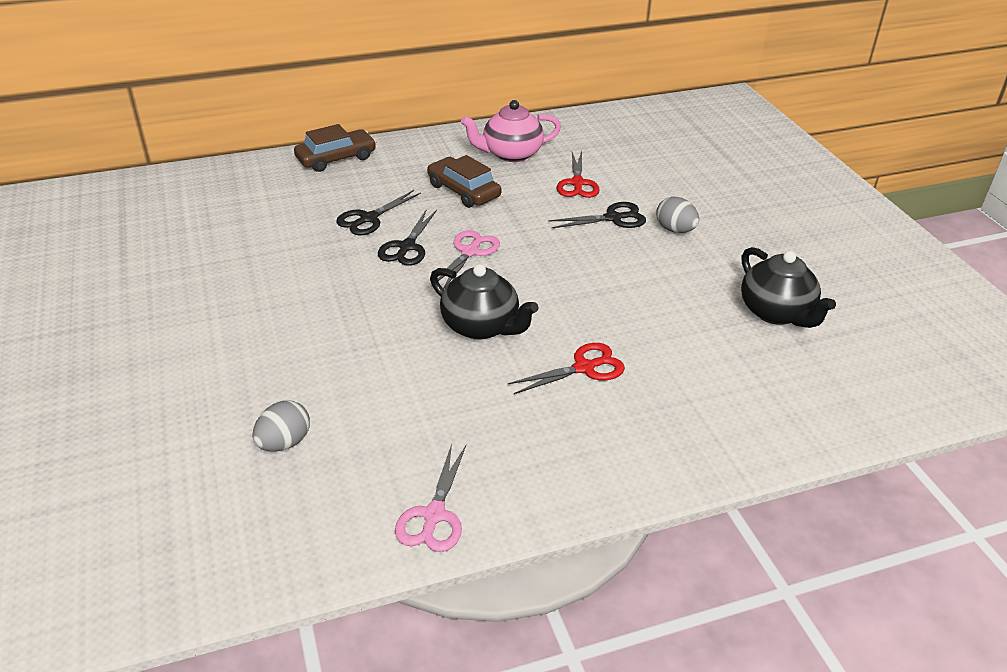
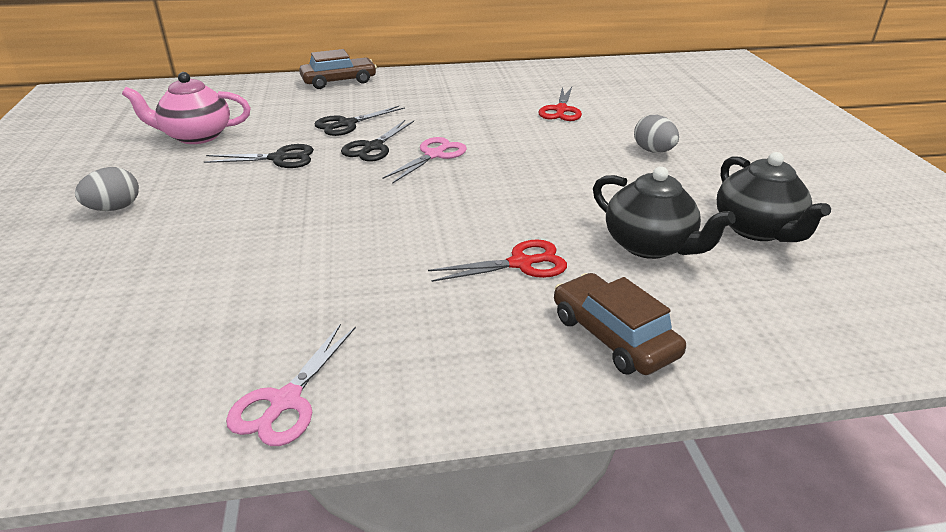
camera: 10 degrees right, 5 degrees down
grey egg [252,401,310,451] -> grey egg moved to [75,167,139,211]
brown car [427,155,501,208] -> brown car moved to [554,273,686,375]
black teapot [430,264,539,340] -> black teapot moved to [593,166,736,259]
pink teapot [461,100,561,162] -> pink teapot moved to [122,72,251,144]
black scissors [548,202,646,229] -> black scissors moved to [204,144,314,168]

